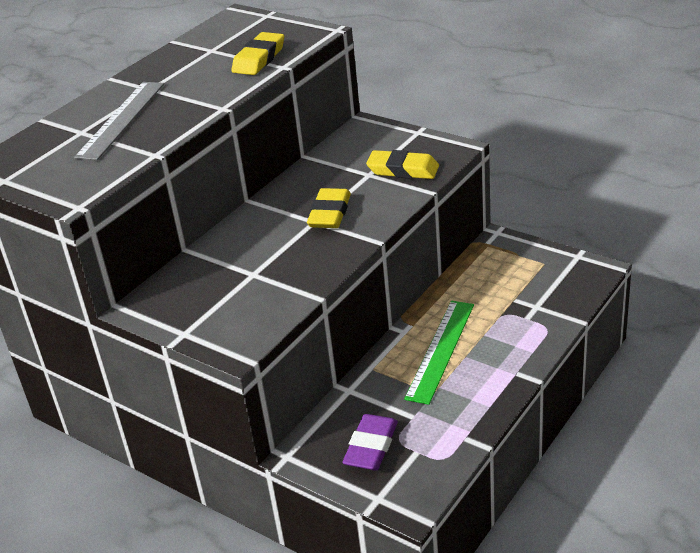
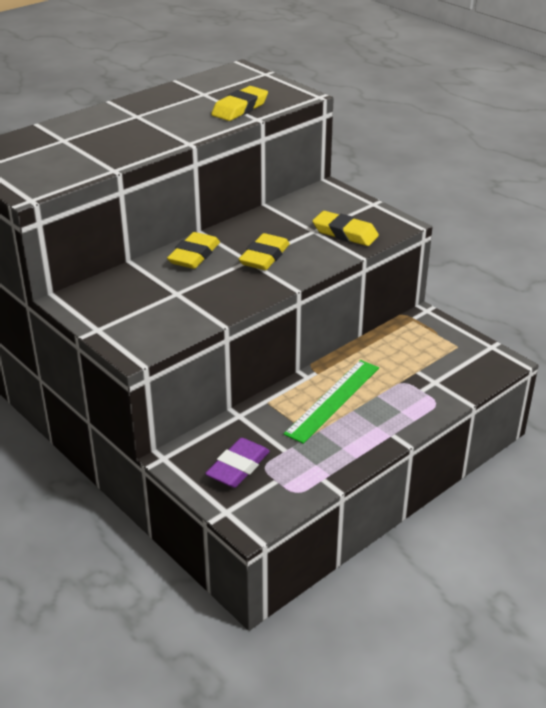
camera: 10 degrees right, 0 degrees up
grey ruler [74,82,164,160] -> none
none -> yellow eraser [167,232,220,269]

